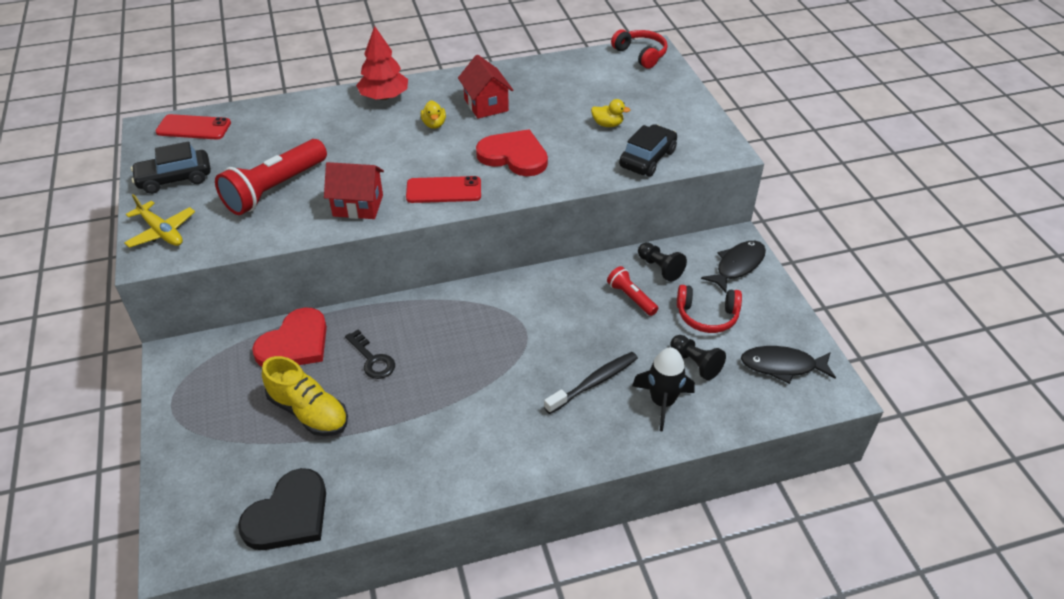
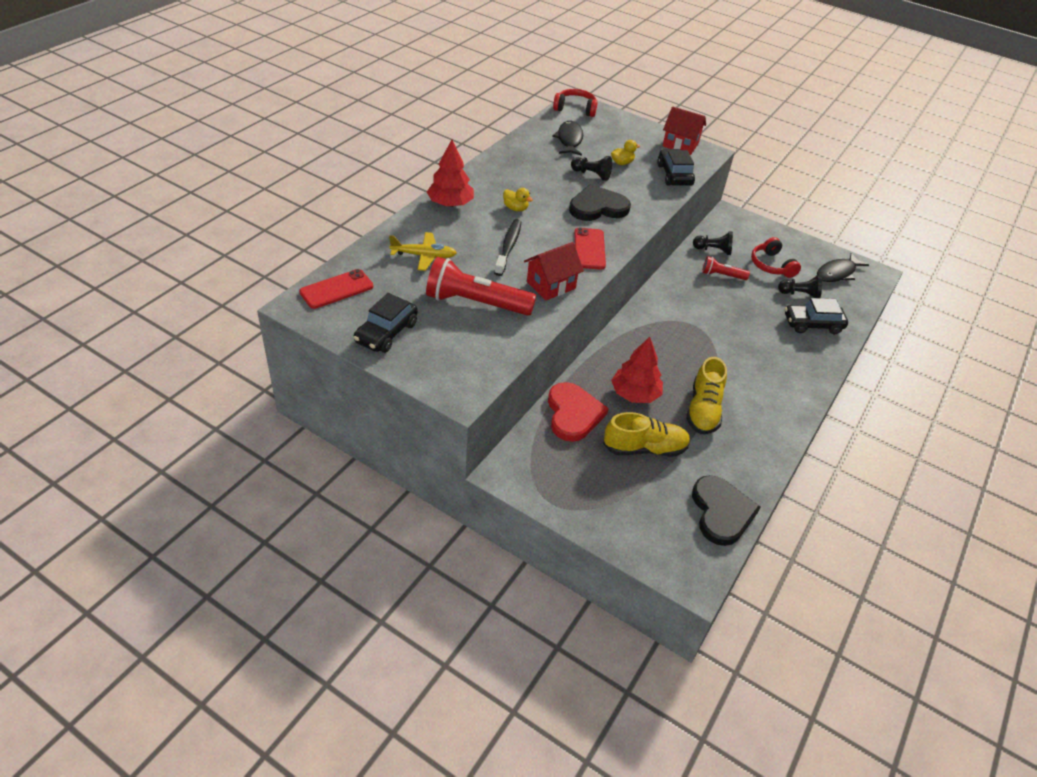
camera: 45 degrees left, 0 degrees up
yellow plane [124,194,195,248] -> yellow plane moved to [389,232,457,271]
red flashlight [215,139,327,215] -> red flashlight turned 105 degrees clockwise [426,257,536,316]
black key [345,329,395,379] -> red tree [611,337,663,403]
red phone [406,176,481,203] -> red phone turned 45 degrees counterclockwise [574,227,606,270]
red house [458,55,513,119] -> red house moved to [663,106,706,155]
red heart [476,129,548,176] -> black heart [569,184,631,221]
black toothbrush [544,352,638,414] -> black toothbrush moved to [494,219,521,276]
black rocket [632,347,695,431] -> black car [785,298,848,334]
red headphones [677,285,742,333] -> red headphones turned 105 degrees clockwise [751,237,801,278]
black fish [701,241,766,293] -> black fish moved to [552,121,583,156]
none -> black pawn [571,156,612,181]
none -> yellow shoe [686,357,727,434]

